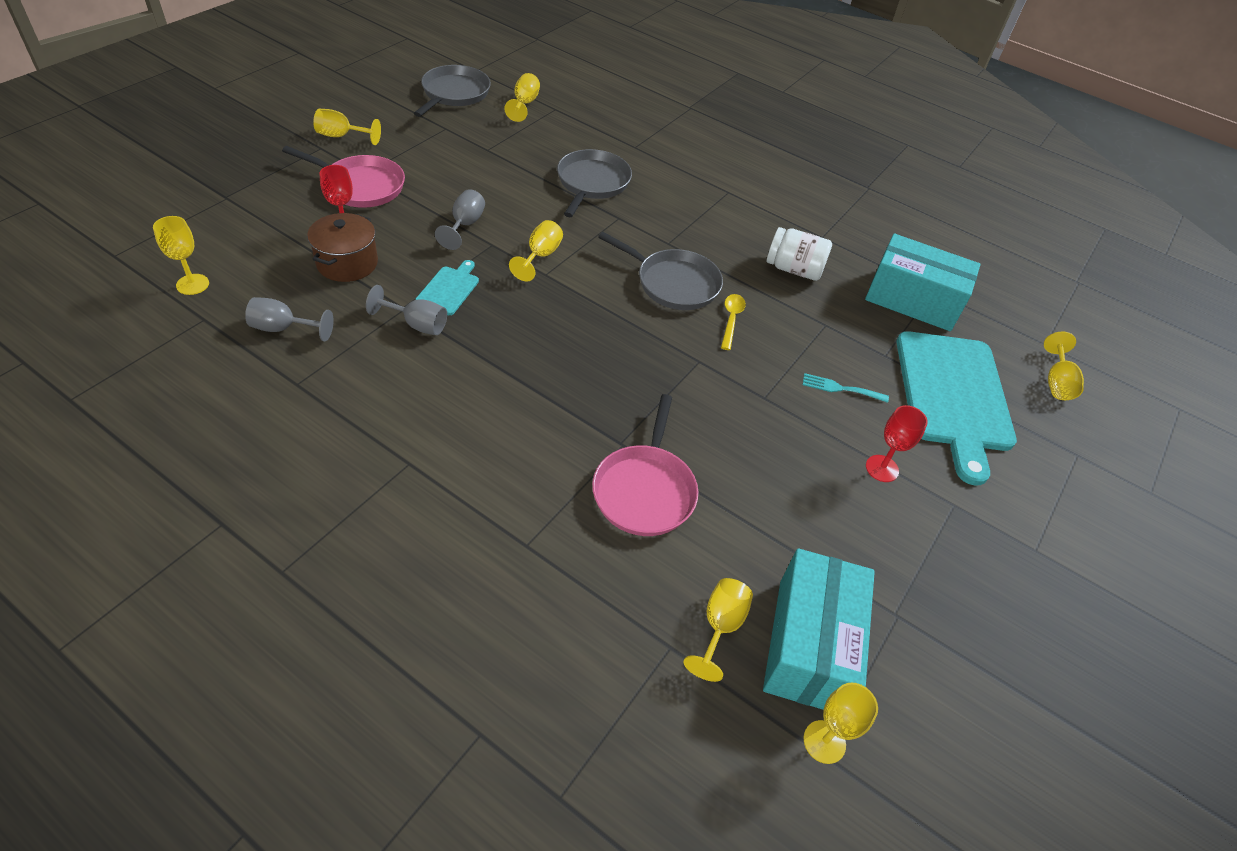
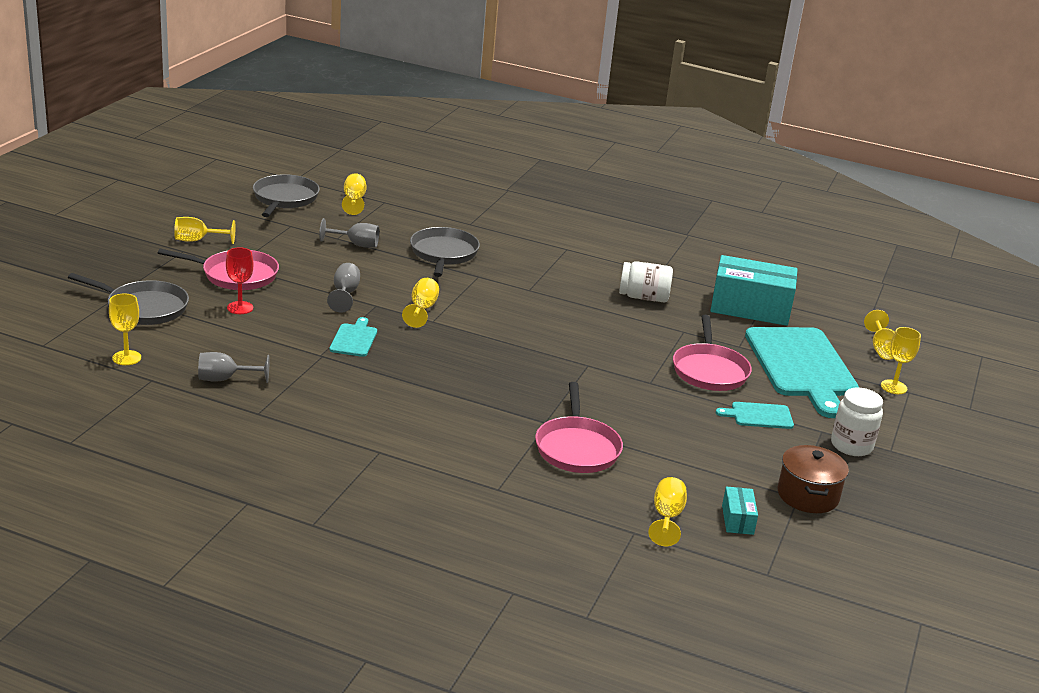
camera: 10 degrees left, 20 degrees down
brown pot [307,213,378,282] -> brown pot moved to [778,445,849,513]
grey goblet [366,285,447,335] -> grey goblet moved to [319,218,379,248]
grey pan [598,232,723,310] -> grey pan moved to [68,273,189,325]
yellow spoon [721,294,746,350] -> none
turquoise box [763,548,875,710] -> turquoise box [722,487,758,535], size x0.45
turquoise fork [803,373,889,403] -> pink pan [673,315,752,391]
yellow goblet [803,683,878,764] -> yellow goblet moved to [881,327,921,394]
red goblet [866,405,928,482] -> turquoise cutting board [716,402,794,429]
none -> white jar [831,388,883,456]

